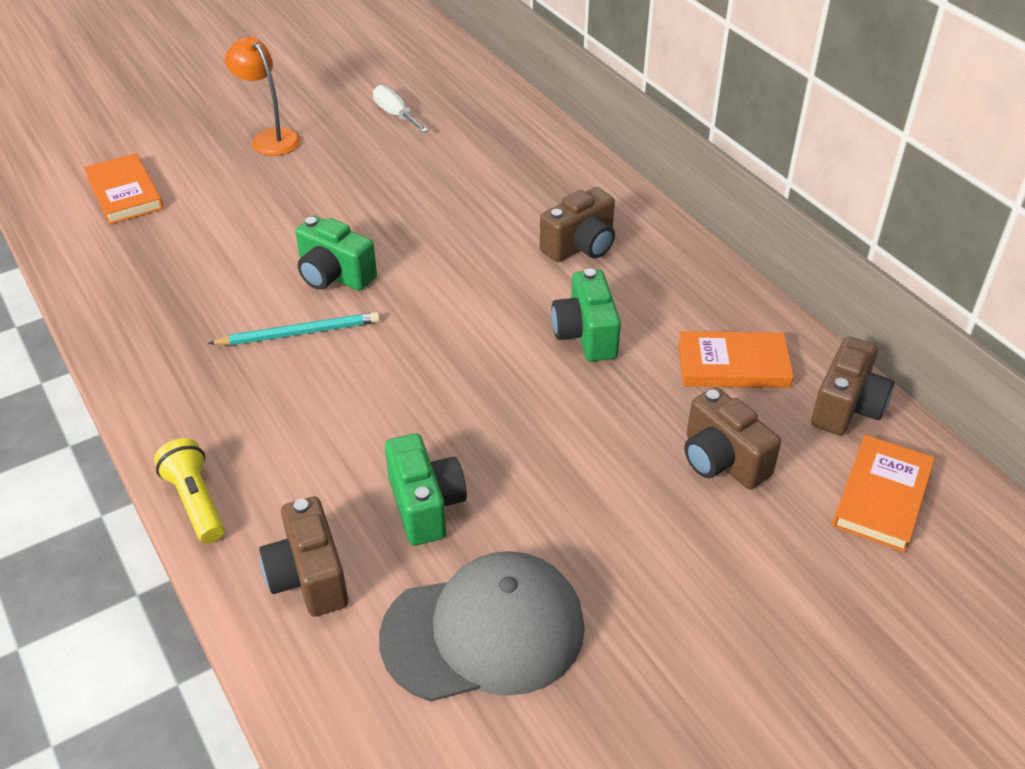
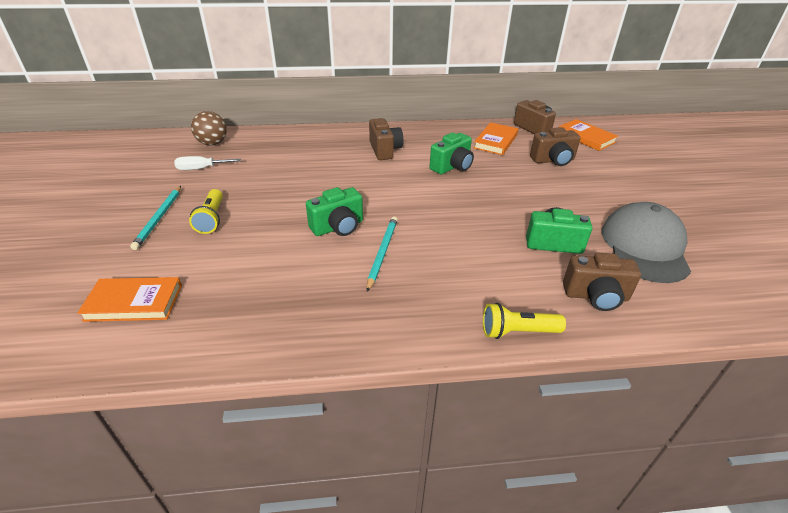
camera: 65 degrees left, 5 degrees down
orange lamp [225,37,301,156] -> turquoise pencil [130,186,181,250]
green camera [551,268,621,362] -> green camera turned 60 degrees counterclockwise [430,132,474,174]
none -> yellow flashlight [189,189,223,234]
none -> brown ball [191,111,227,146]

